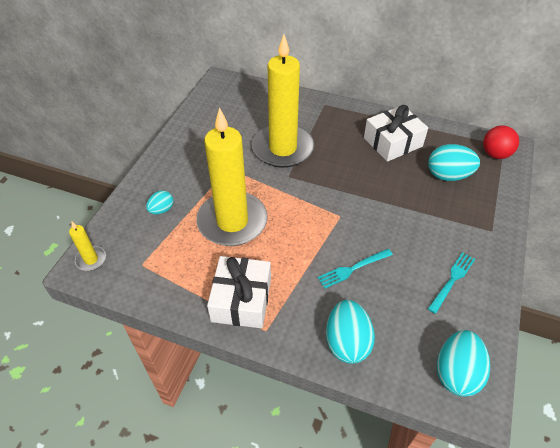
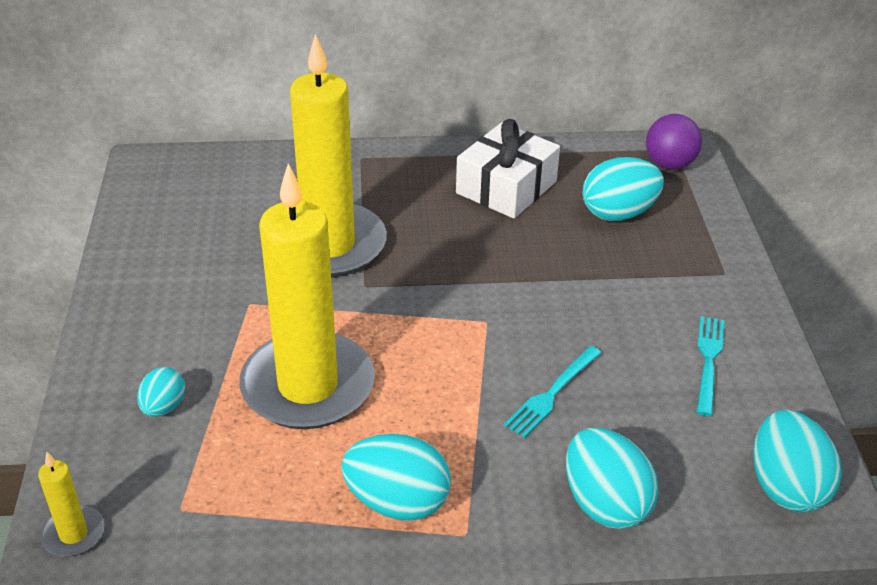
camera: 25 degrees left, 10 degrees down
white gift [207,256,271,328] -> turquoise egg [341,434,451,521]
red ball [483,126,519,159] -> purple ball [646,114,702,170]

